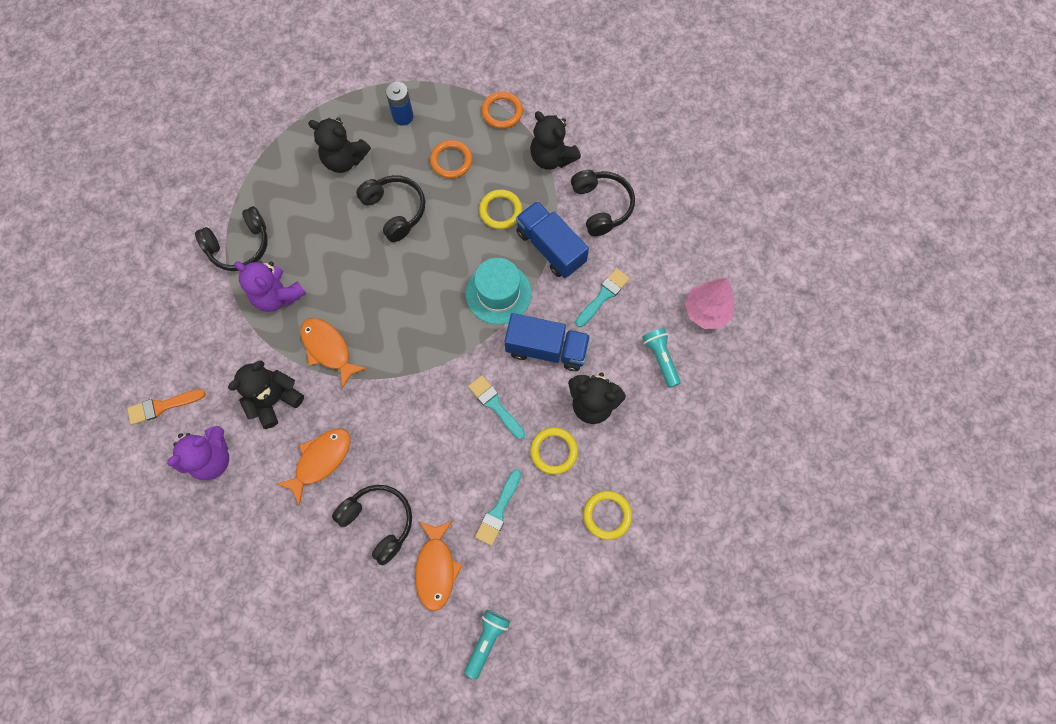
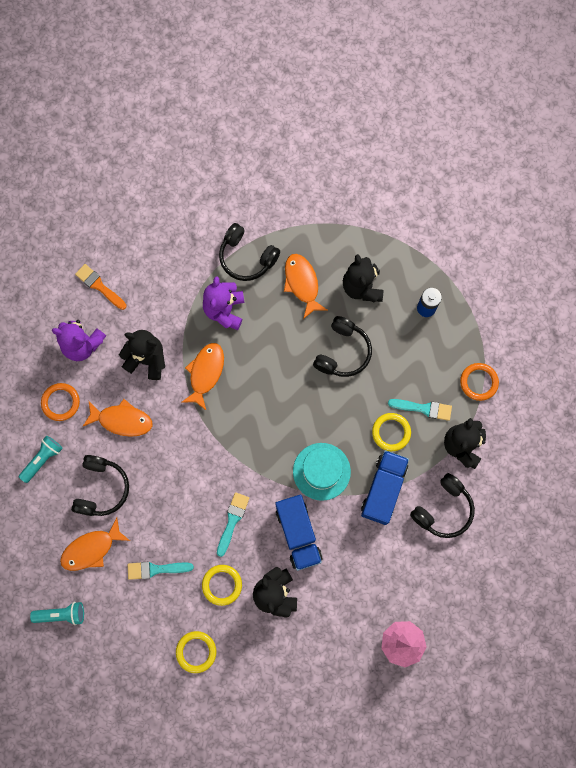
camera: 60 degrees right, 5 degrees up
orange ring [430,140,472,178] -> orange ring moved to [41,383,80,421]
turquoise brush [576,268,630,327] -> turquoise brush moved to [388,399,452,421]
turquoise flashlight [642,328,681,388] -> turquoise flashlight moved to [19,436,63,483]
none -> orange fish [284,254,327,319]

